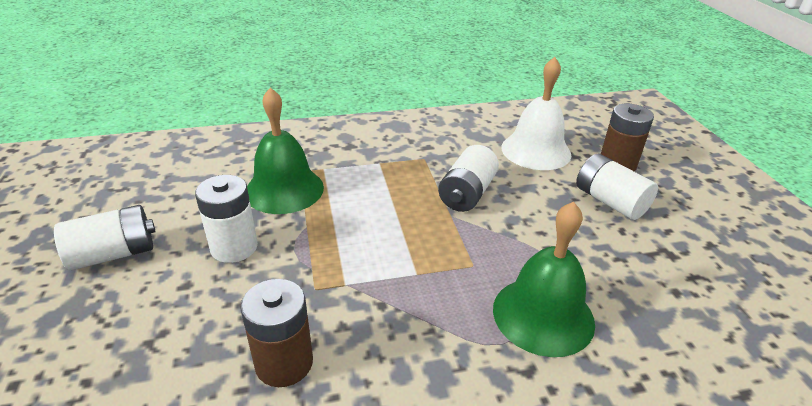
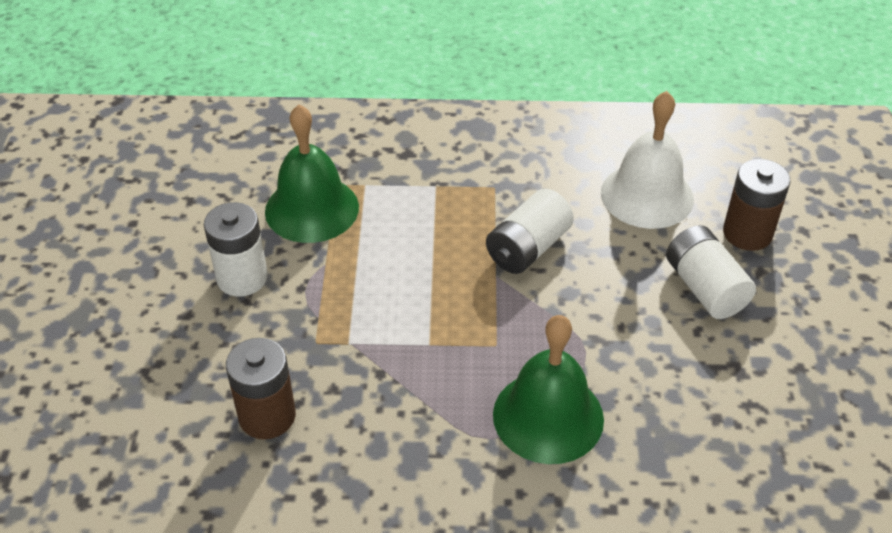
camera: 15 degrees right, 10 degrees up
white battery [54,205,156,271] -> none

